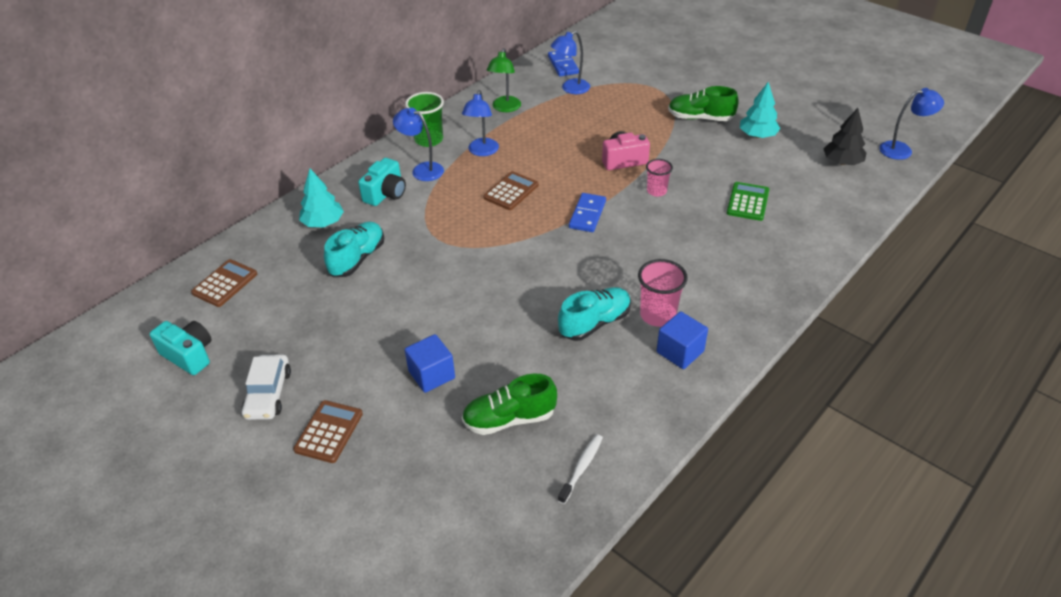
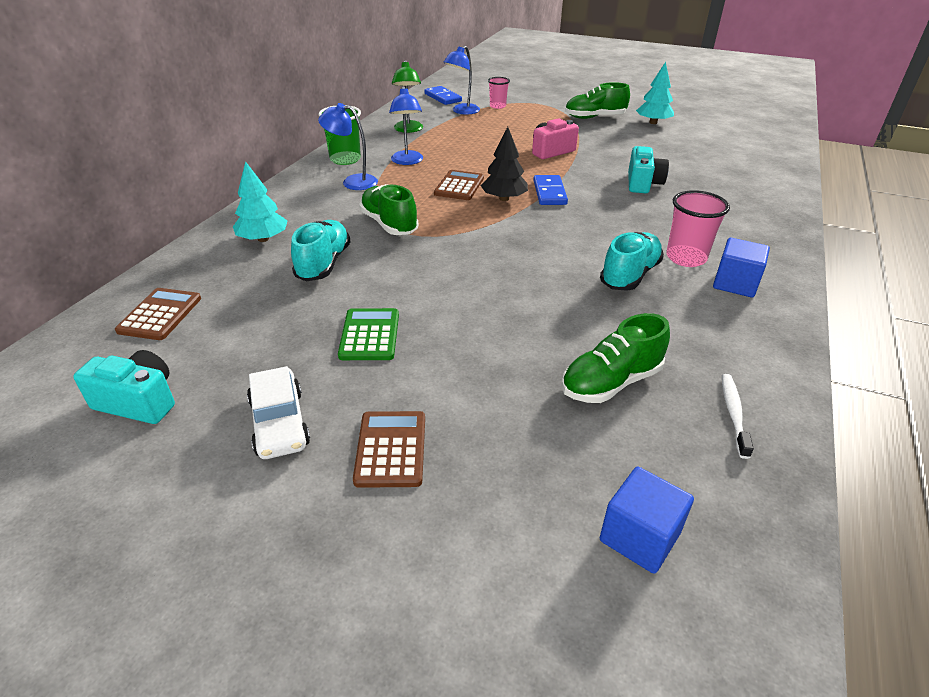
camera: 20 degrees left, 5 degrees down
turquoise camera [358,158,406,206] -> turquoise camera moved to [628,146,669,193]
blue cube [405,334,455,393] -> blue cube moved to [600,466,694,574]
pink cup [646,159,673,197] -> pink cup moved to [488,77,510,109]
green calculator [727,182,769,221] -> green calculator moved to [338,308,399,360]
black tree [823,108,866,165] -> black tree moved to [481,127,528,201]
blue lamp [879,88,944,160] -> none
none -> green shoe [359,184,418,235]

